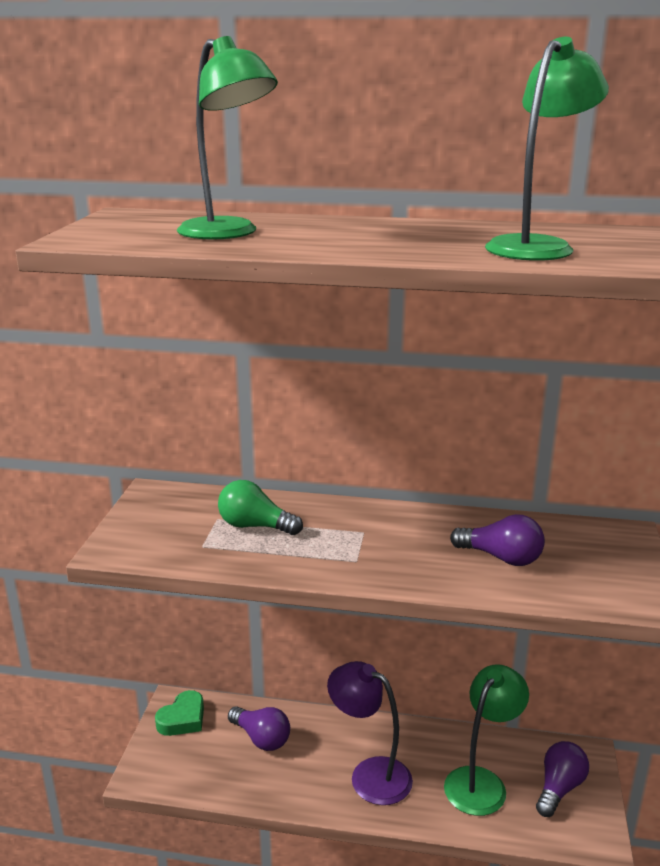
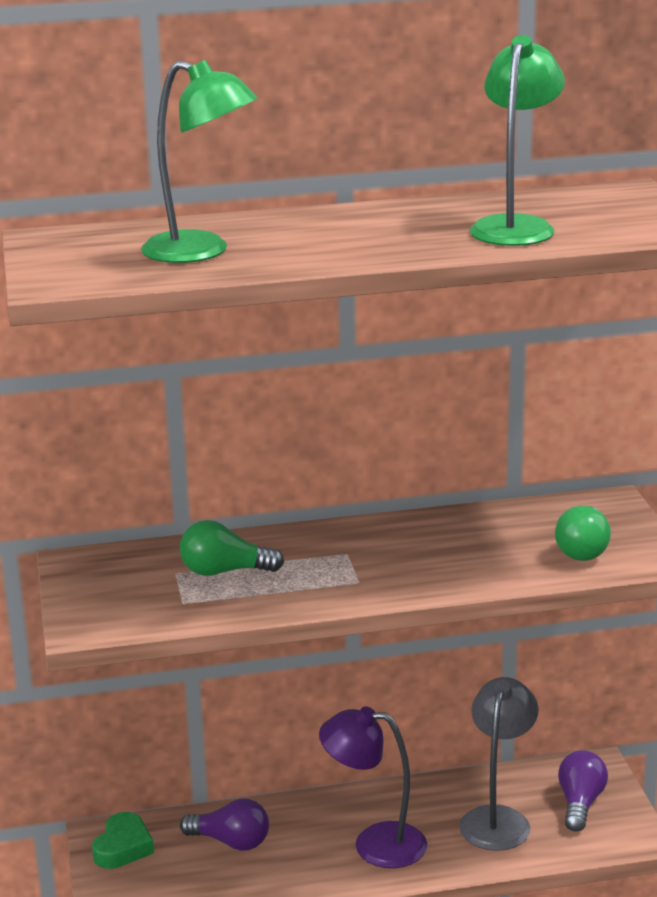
camera: 20 degrees left, 0 degrees up
green lamp [444,664,529,816] -> grey lamp [459,677,538,851]
purple light bulb [450,514,545,566] -> none
none -> green light bulb [555,506,611,561]

